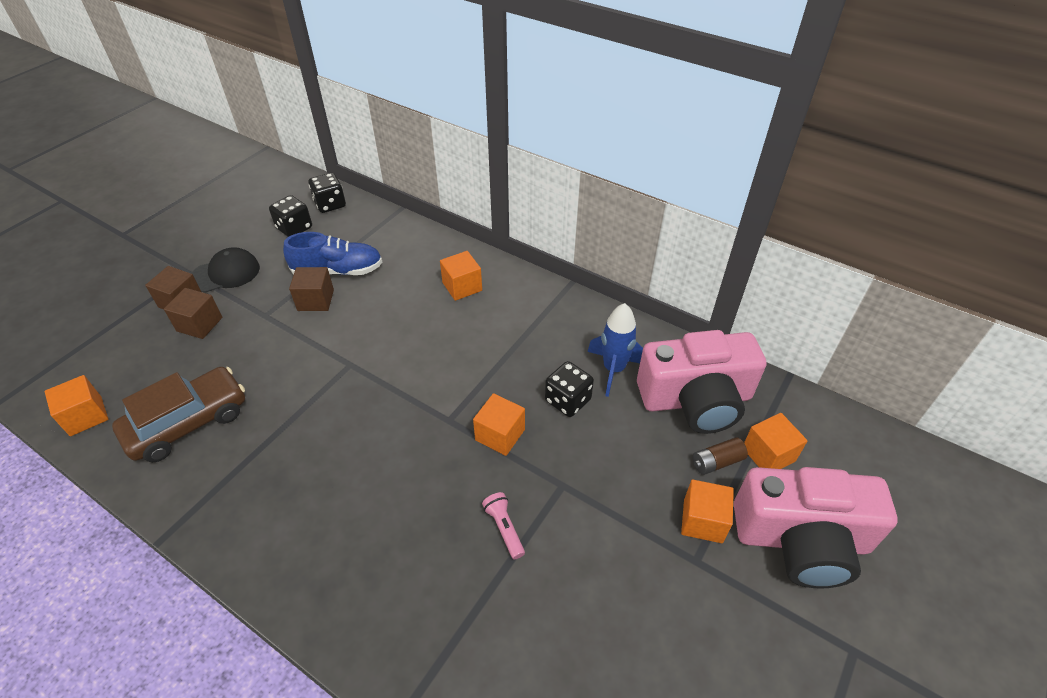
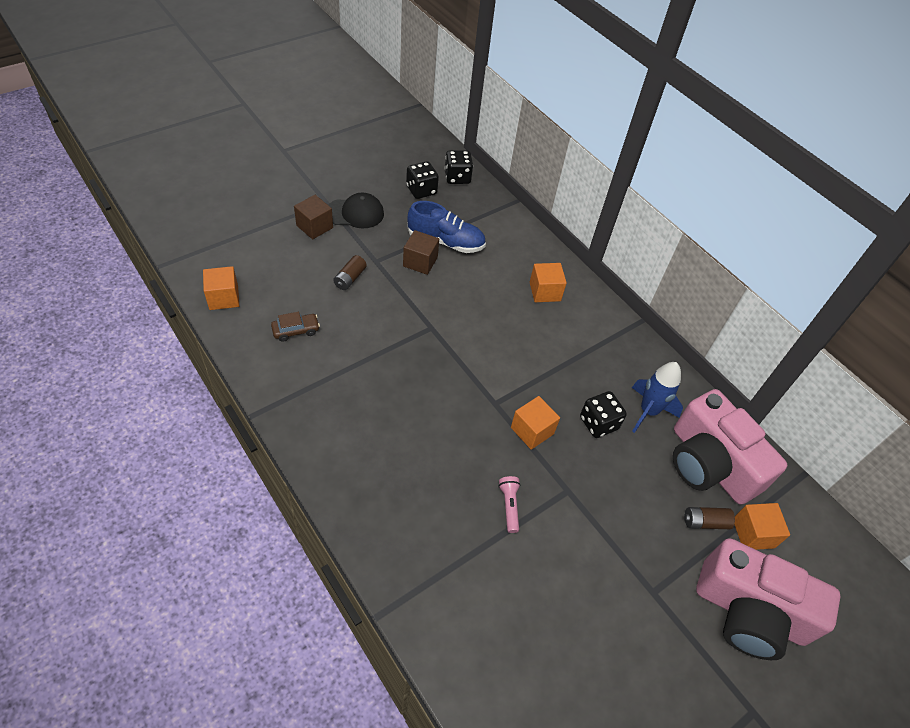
camera: 15 degrees right, 5 degrees up
brown car [112,367,245,462] -> brown car [271,312,320,342], size x0.48
brown cube [164,288,222,339] -> none
pink camera [637,330,766,434] -> pink camera turned 45 degrees clockwise [673,389,787,505]
orange cube [681,480,734,543] -> none
none -> brown battery [333,255,367,290]

